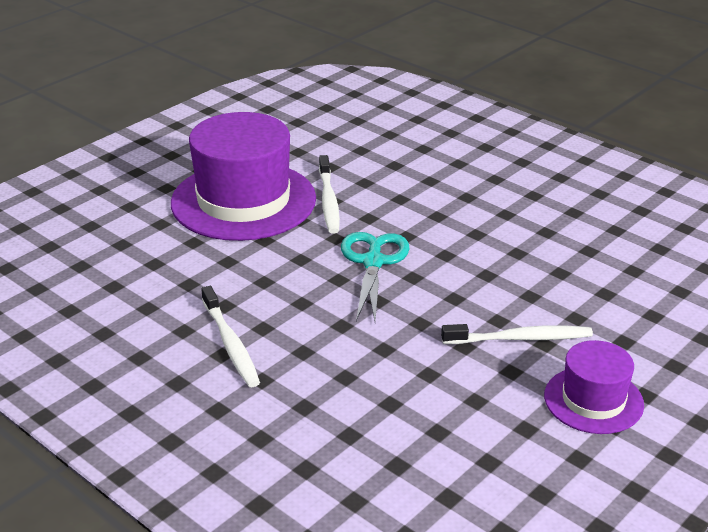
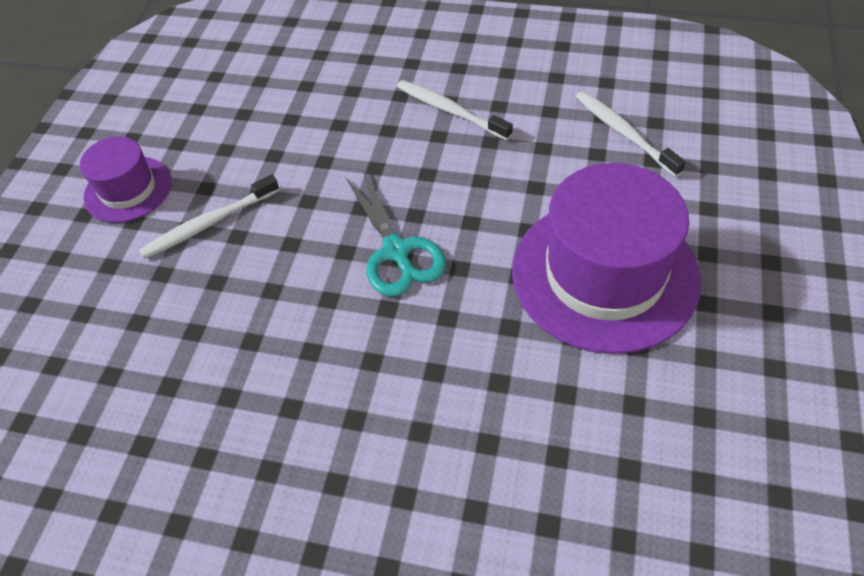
camera: 155 degrees right, 20 degrees up
white toothbrush [319,155,340,234] -> white toothbrush moved to [575,91,686,177]

